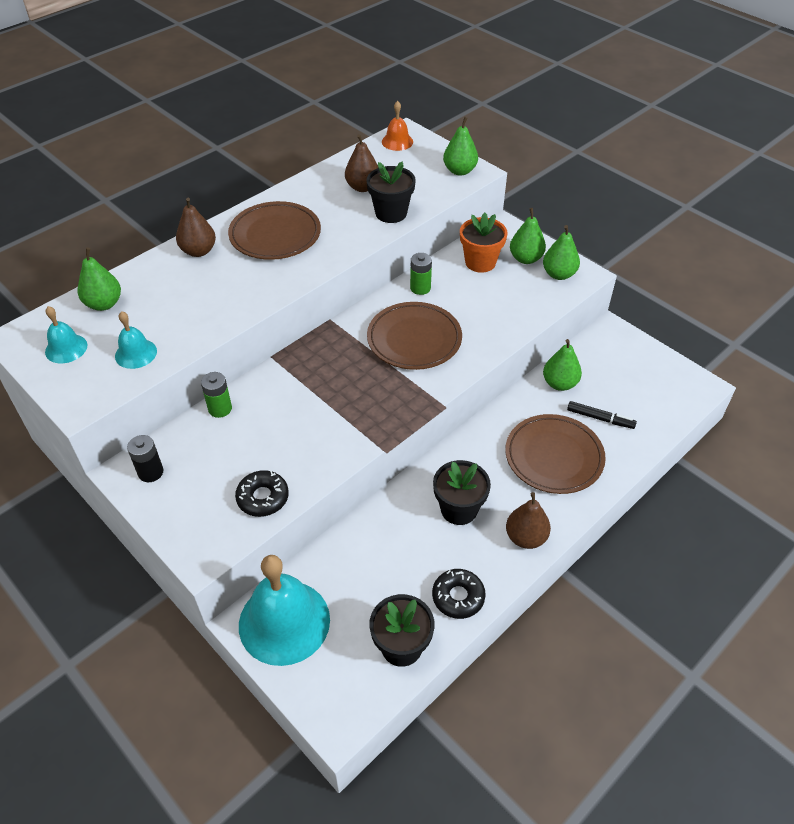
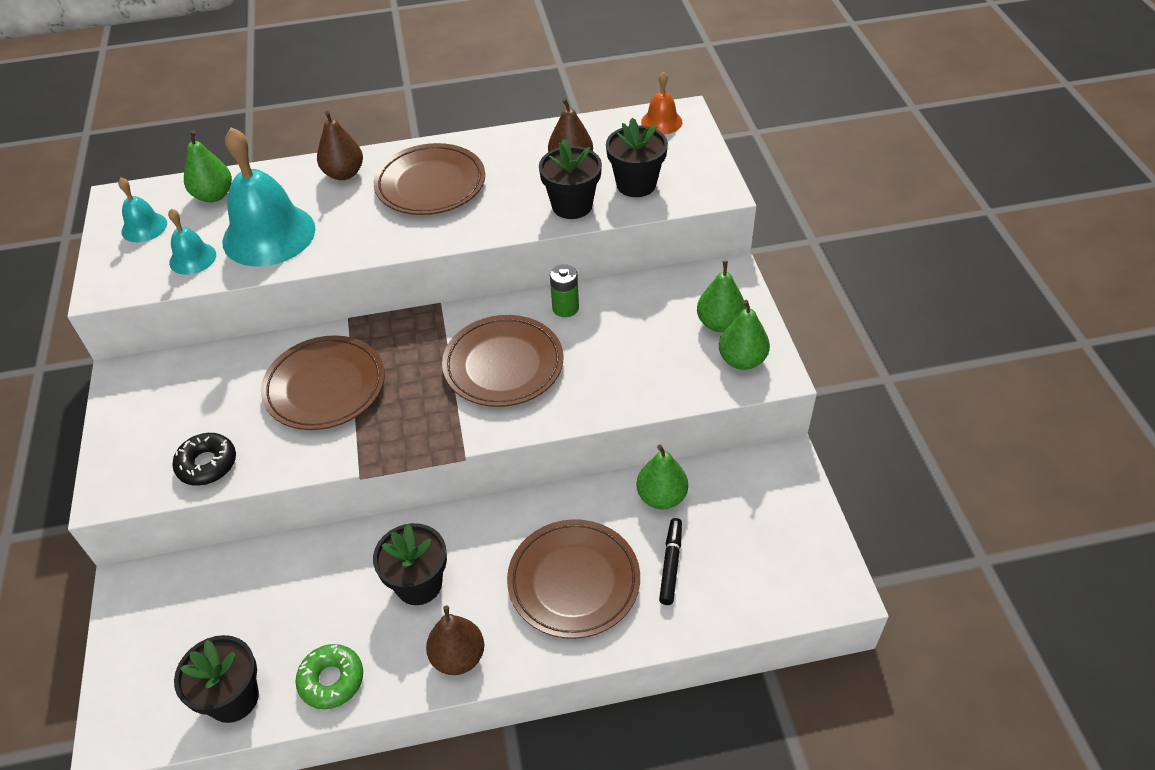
camera: 35 degrees right, 0 degrees up
black battery [127,435,164,482] -> none
green battery [201,372,232,418] -> none
turquoise bell [239,555,330,666] -> turquoise bell moved to [223,127,315,267]
black donut [432,569,486,619] -> green donut [295,644,363,709]
green pear [443,117,478,176] -> none
orange flower pot [460,213,507,273] -> none
black marker [567,401,637,429] -> black marker turned 135 degrees counterclockwise [659,518,682,605]
none -> brown plate [261,335,385,430]
none -> black flower pot [606,118,668,197]

